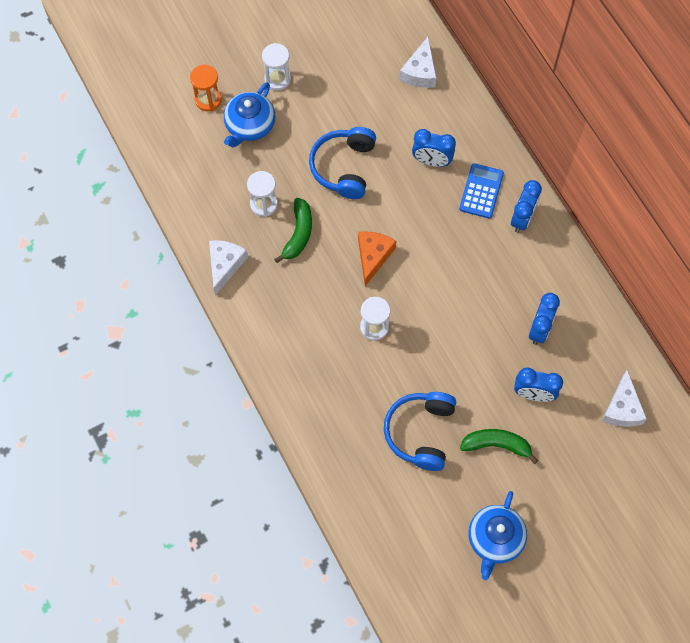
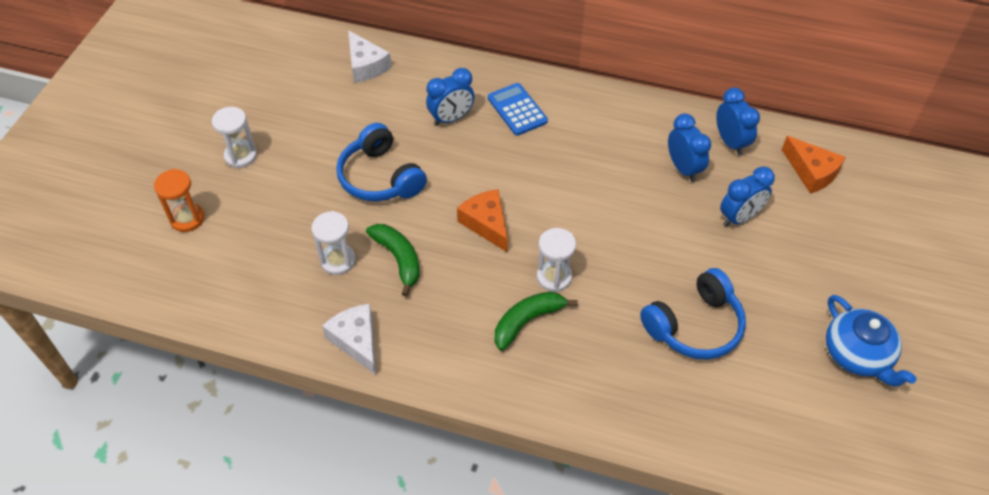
camera: 45 degrees left, 15 degrees down
blue teapot [224,82,275,147] -> none
blue headphones [384,392,456,471] -> blue headphones turned 90 degrees counterclockwise [640,268,746,359]
green banana [460,429,538,464] -> green banana moved to [495,291,578,351]
blue clock [511,180,542,233] -> blue clock moved to [716,88,760,156]
white cheese [602,370,647,427] -> orange cheese [782,136,846,194]

